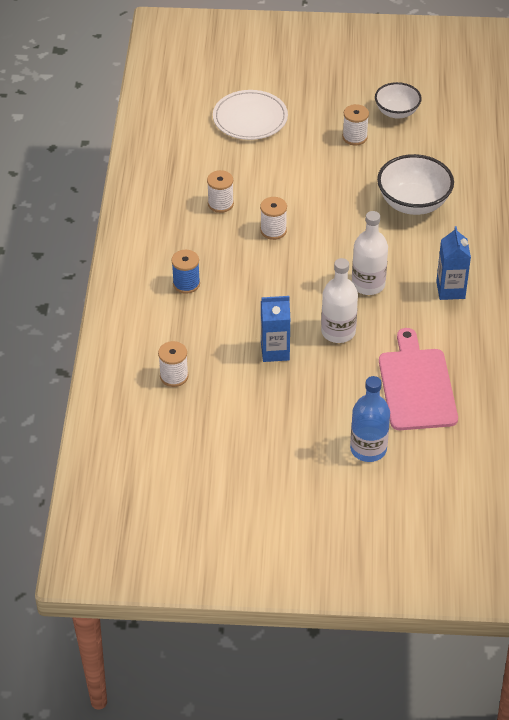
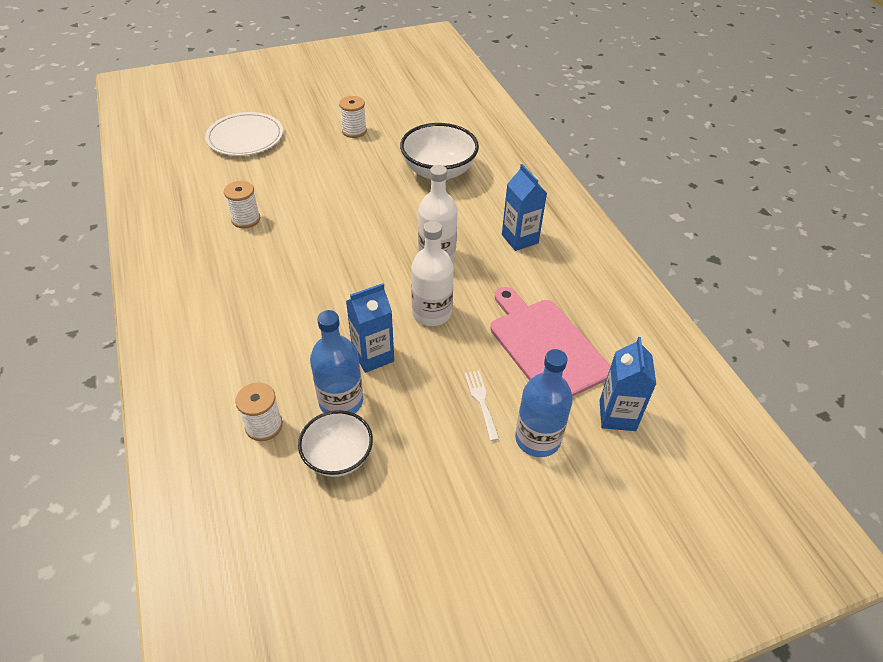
camera: 25 degrees left, 0 degrees up
blue spool [171,250,200,294] -> none
white spool [260,197,287,240] -> none
white bowl [375,82,422,119] -> white bowl moved to [298,410,373,477]
none -> blue bottle [310,310,363,413]
none -> white fork [465,371,499,441]
none -> blue carton [600,337,656,431]

